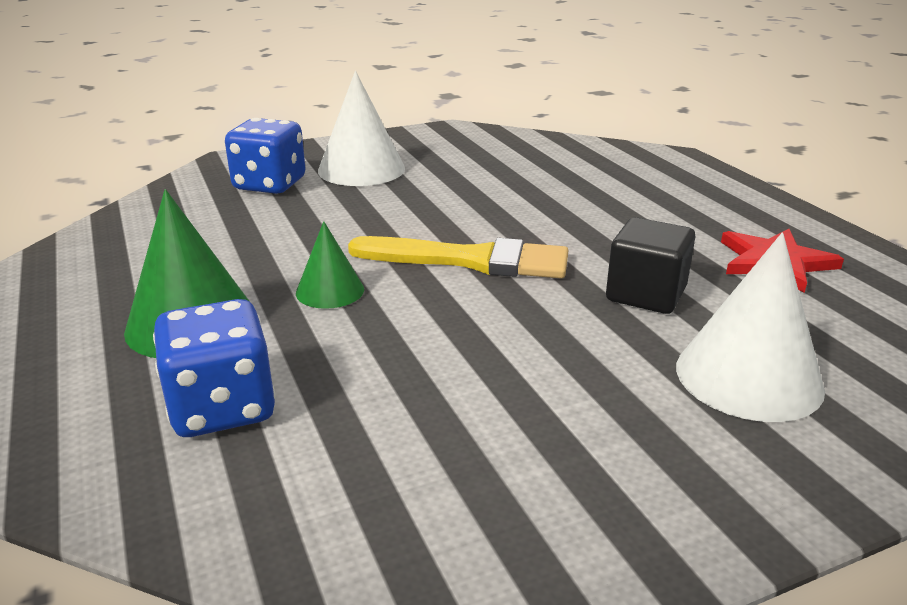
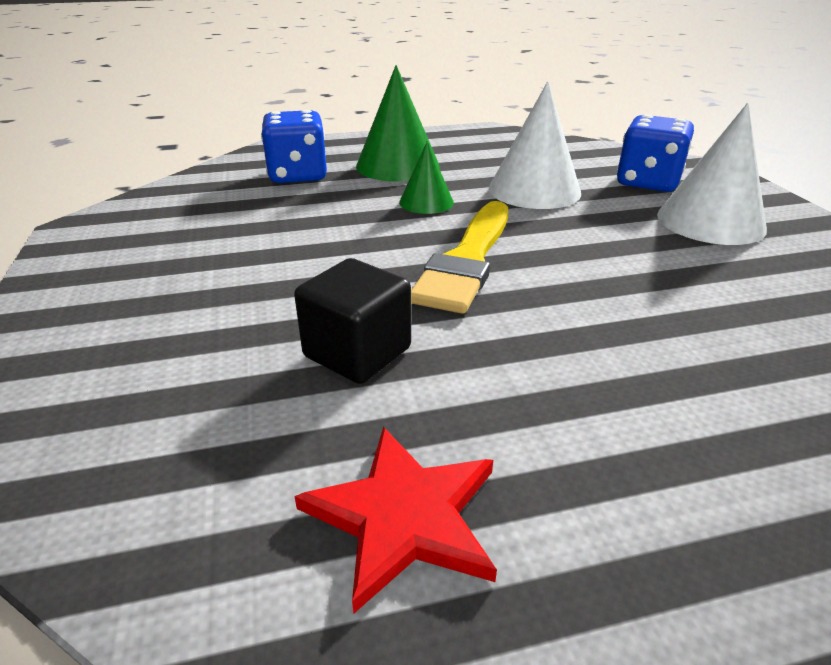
camera: 100 degrees right, 5 degrees up
white cone [676,233,825,422] -> white cone moved to [489,81,581,209]

